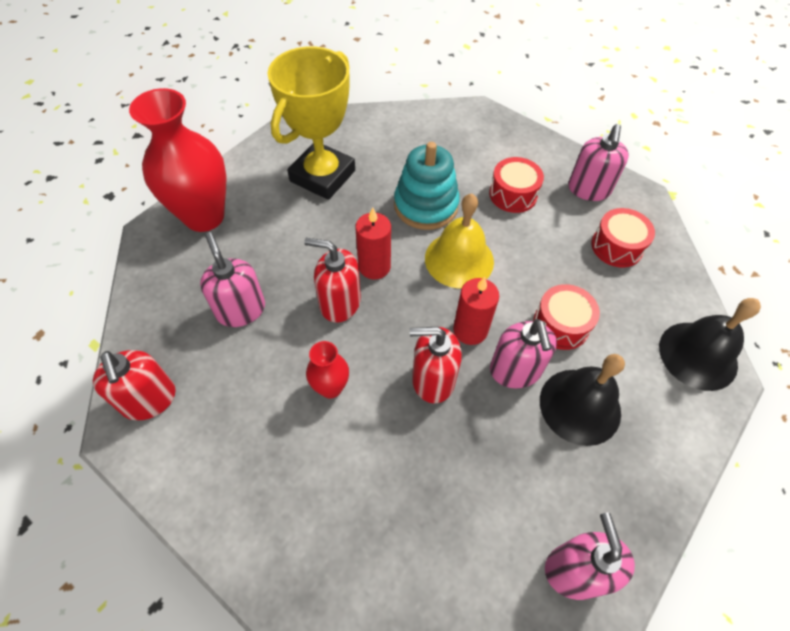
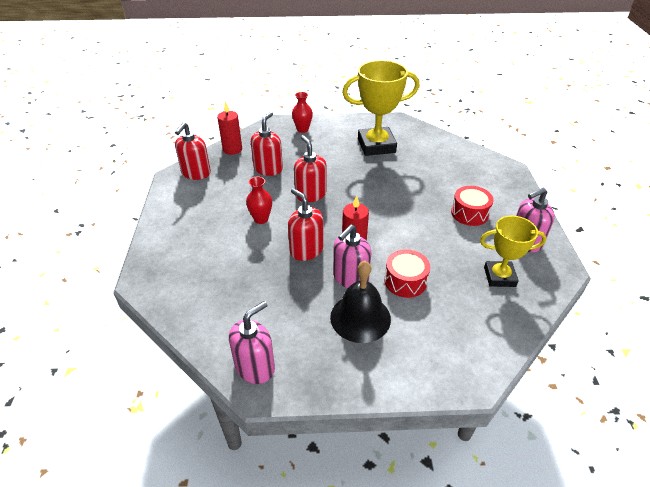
camera: 50 degrees right, 15 degrees down
red vase [129,88,226,232] -> red vase [292,92,313,133], size x0.48
pink soap dispenser [200,232,265,327] -> red soap dispenser [251,112,283,176]
red candle [355,207,391,279] -> red candle moved to [217,101,242,155]
turquoise stacking toy [394,142,460,230] -> none
yellow bell [425,193,494,288] -> none
red drum [591,208,655,268] -> yellow trophy [480,216,547,287]
black bell [659,298,761,391] -> none

